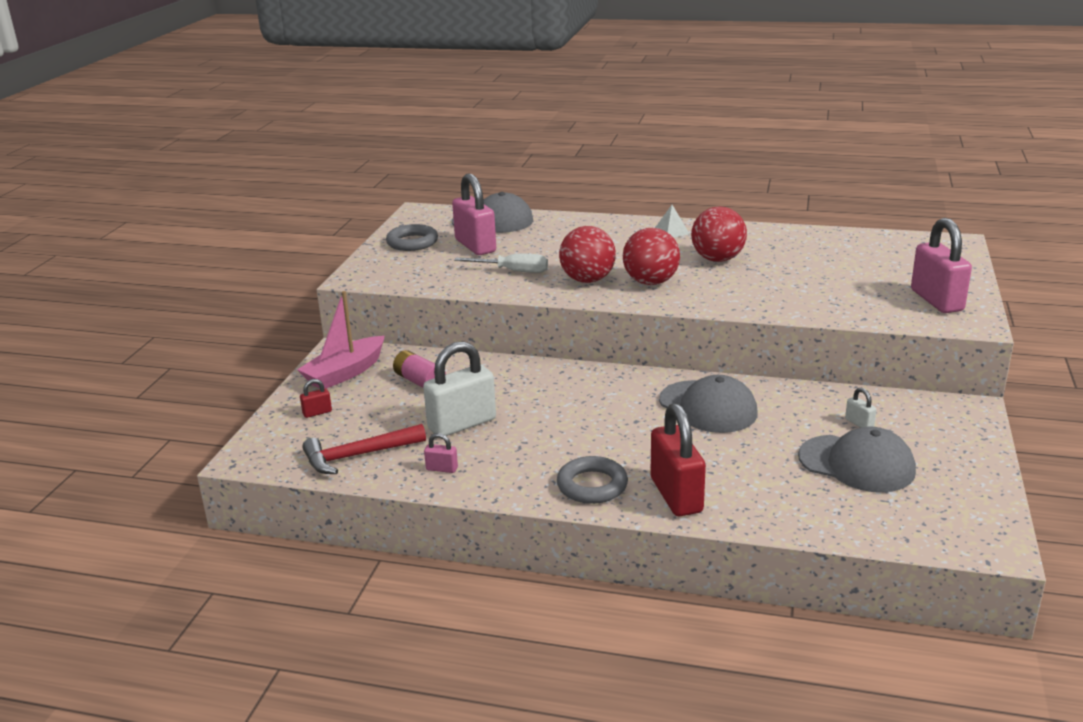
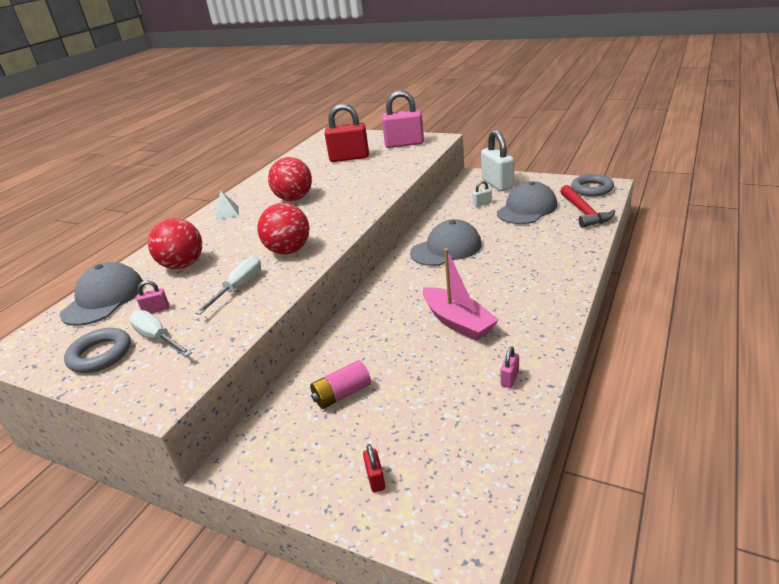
camera: 75 degrees left, 5 degrees up
pink boat [297,291,384,389] -> pink boat moved to [423,248,499,341]
red hammer [302,424,426,474] -> red hammer moved to [560,185,615,228]
white padlock [423,341,496,436] -> white padlock moved to [481,130,514,191]
pink padlock [452,173,496,255] -> pink padlock [136,280,169,313], size x0.43
grey ring [557,456,628,504] -> grey ring moved to [571,174,614,196]
red ball [623,228,680,285] -> red ball moved to [148,218,202,269]
red padlock [650,403,706,516] -> red padlock moved to [325,104,369,162]
none -> white screwdriver [129,310,192,357]

